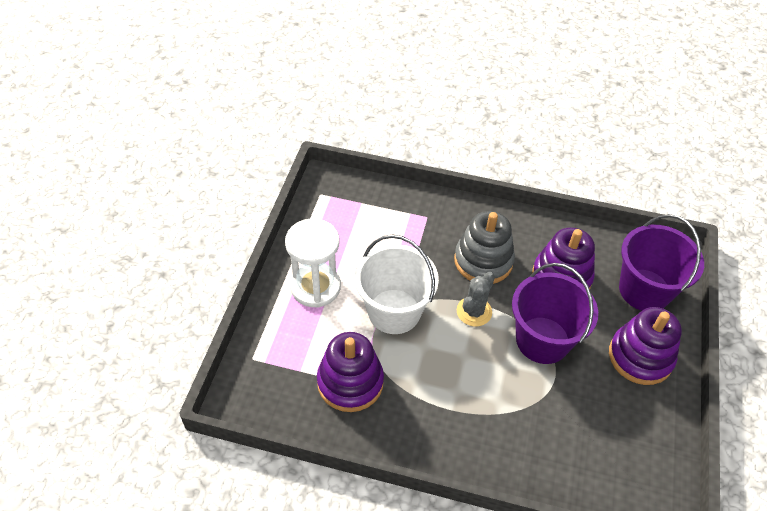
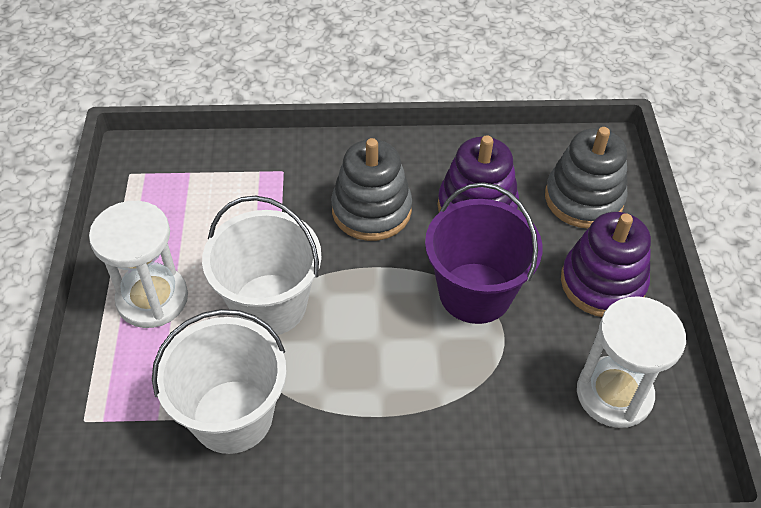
camera: 15 degrees left, 0 degrees up
purple stacking toy [317,332,384,412] -> white bucket [152,309,286,454]
grey cactus [457,272,495,327] -> none
purple bucket [619,214,704,311] -> grey stacking toy [545,127,628,228]
none -> white hourglass [577,296,686,428]

